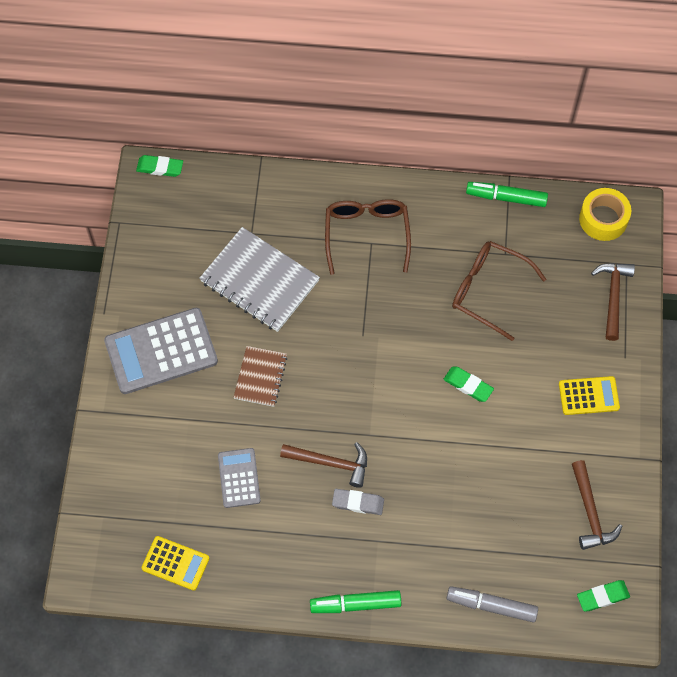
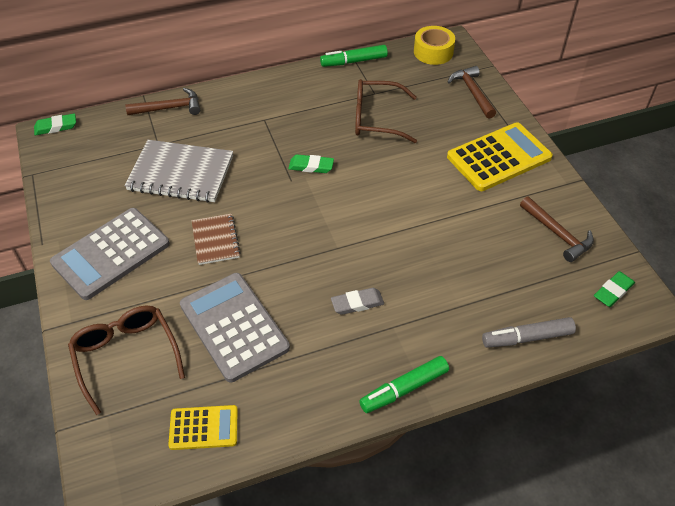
camera: 25 degrees left, 15 degrees down
grey calculator [218,448,261,508] -> grey calculator [180,273,290,383], size x1.81
brown hammer [280,442,367,488] -> brown hammer moved to [125,88,201,115]
brown glasses [325,199,411,275] -> brown glasses moved to [68,306,185,415]
green eraser [444,366,494,402] -> green eraser moved to [288,154,334,173]
yellow calculator [559,376,620,415] -> yellow calculator [447,122,553,191], size x1.81

